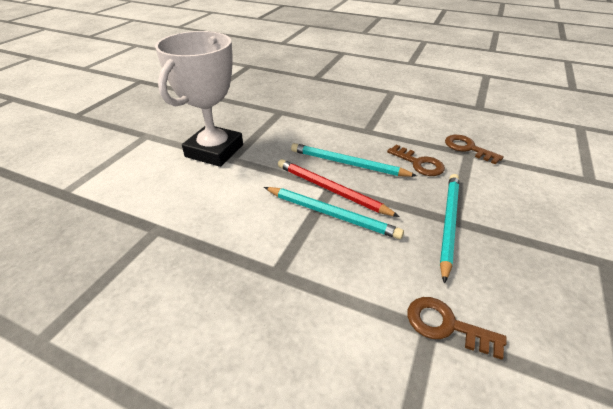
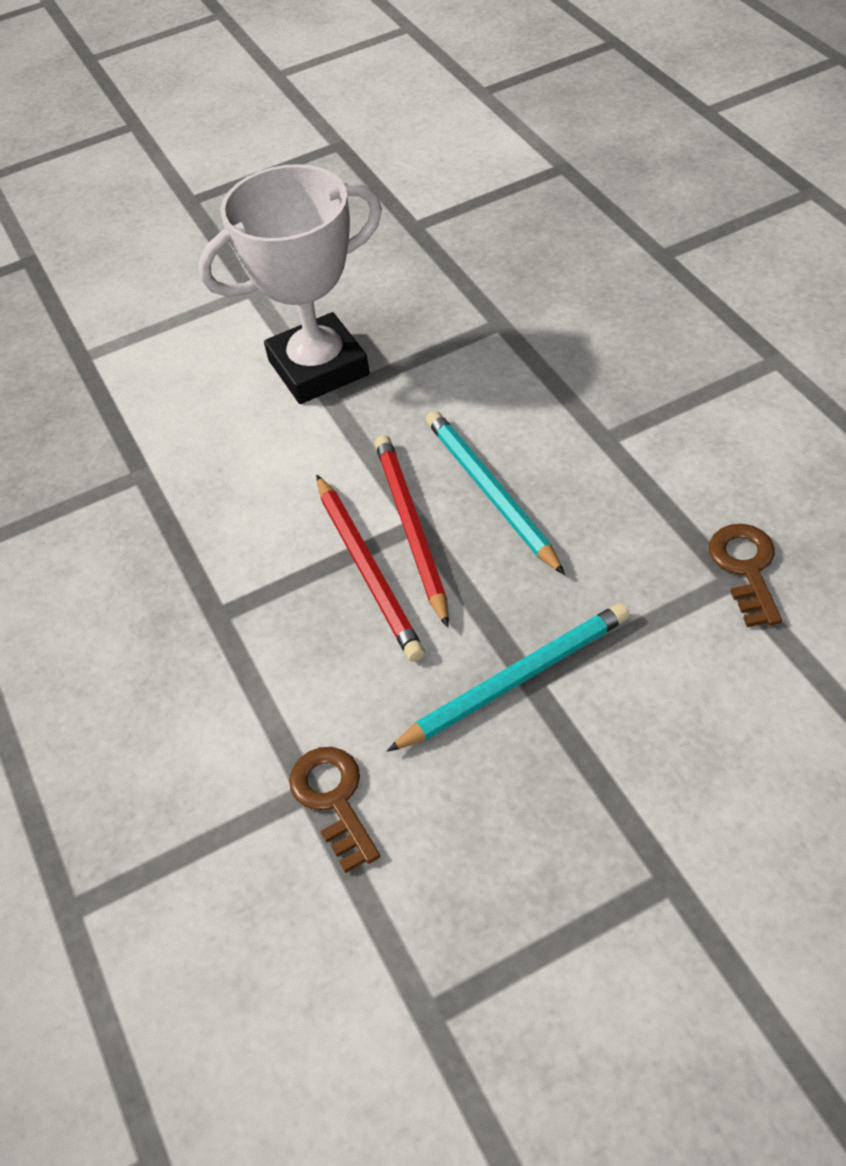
camera: 45 degrees right, 10 degrees up
turquoise pencil [264,187,404,239] -> red pencil [317,475,425,662]
brown key [387,144,445,176] -> none

